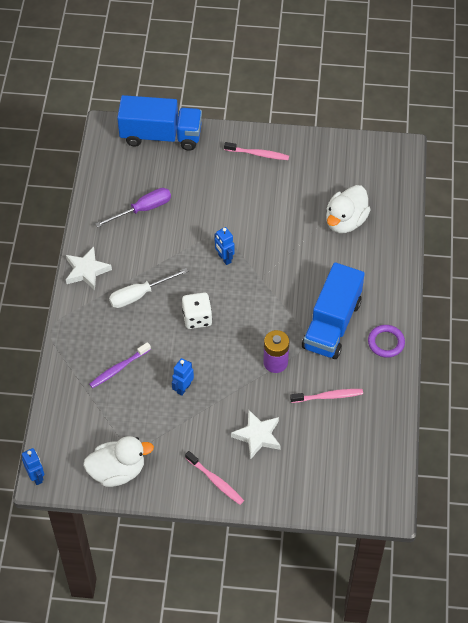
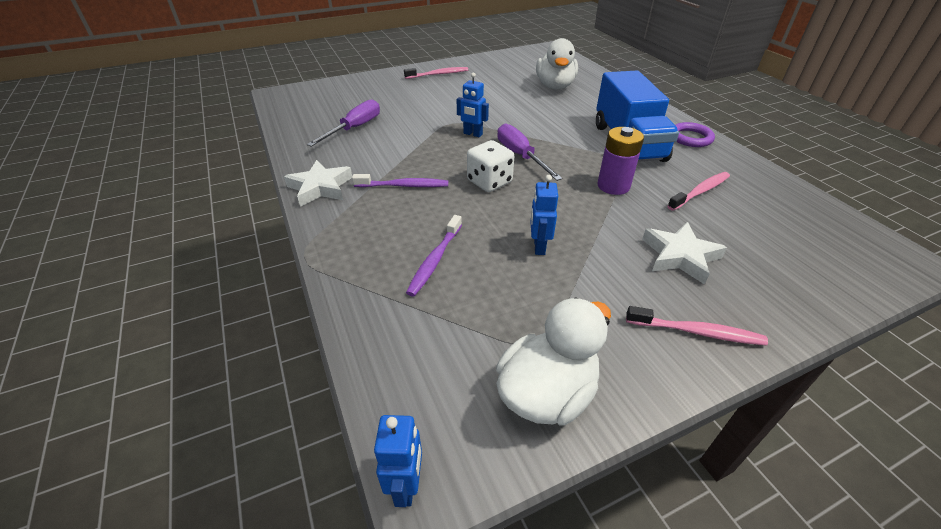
camera: 30 degrees left, 15 degrees down
blue robot [22,448,44,485] -> blue robot turned 60 degrees clockwise [374,415,422,507]
white screwdriver [109,268,189,308] -> purple toothbrush [352,174,448,187]
blue truck [117,95,202,151] -> none
none -> purple screwdriver [497,123,562,181]

